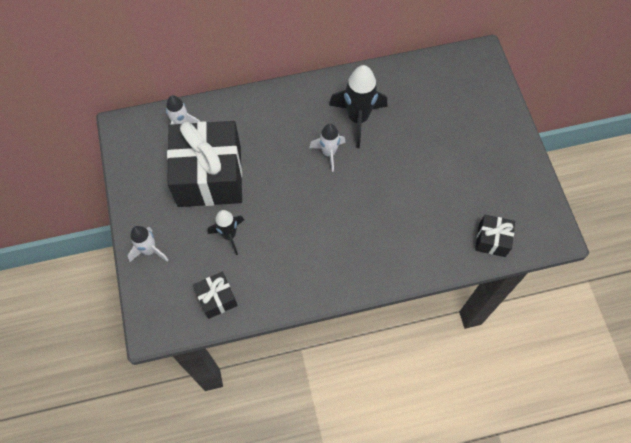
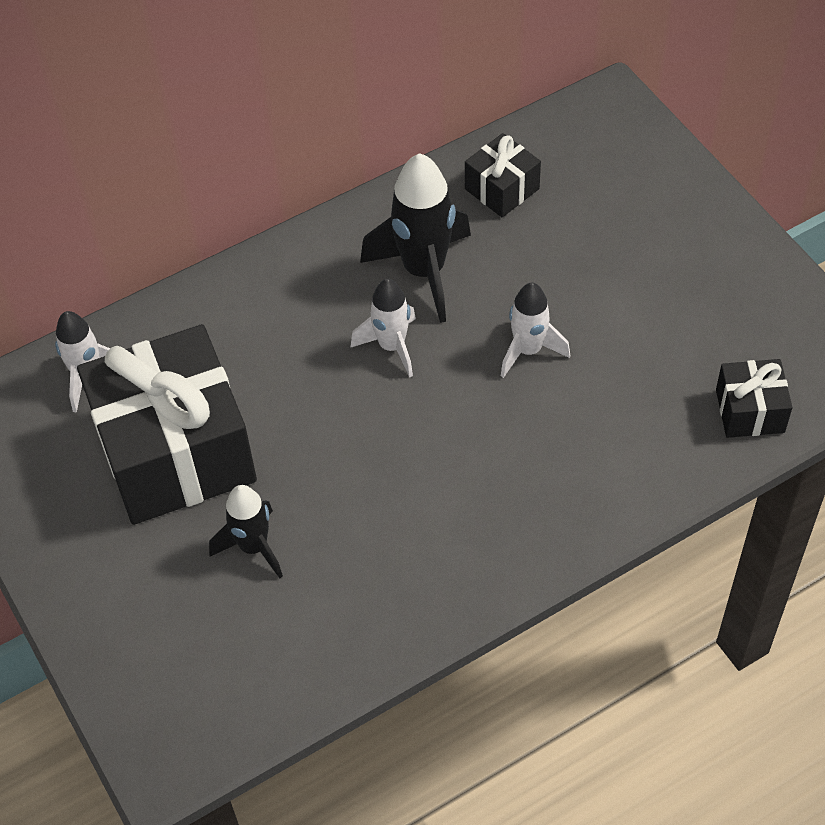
camera: 15 degrees left, 10 degrees down
white rocket [128,226,169,262] -> white rocket moved to [501,282,570,378]
black gift [193,271,238,319] -> black gift moved to [465,133,541,217]

